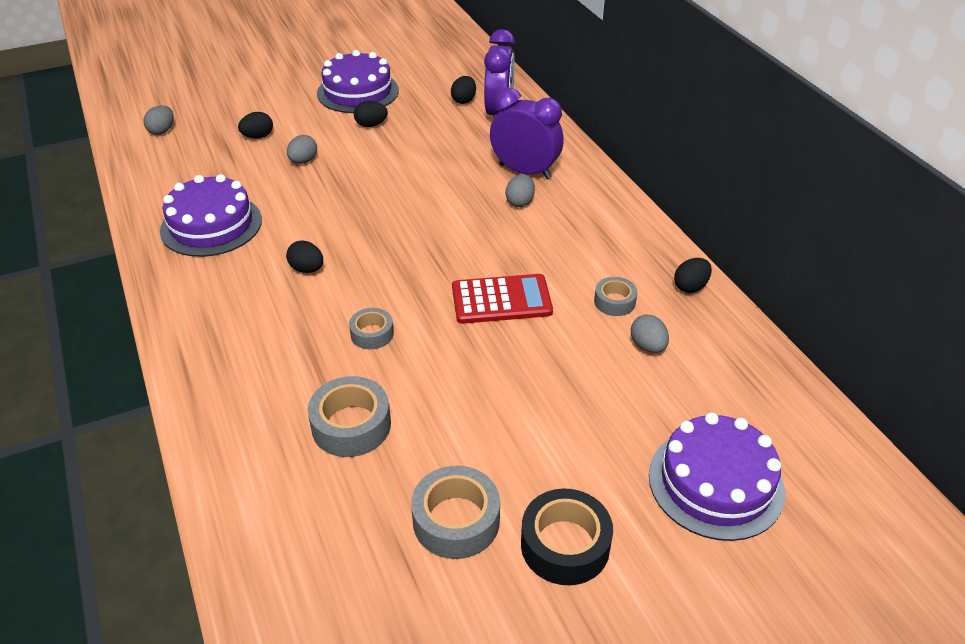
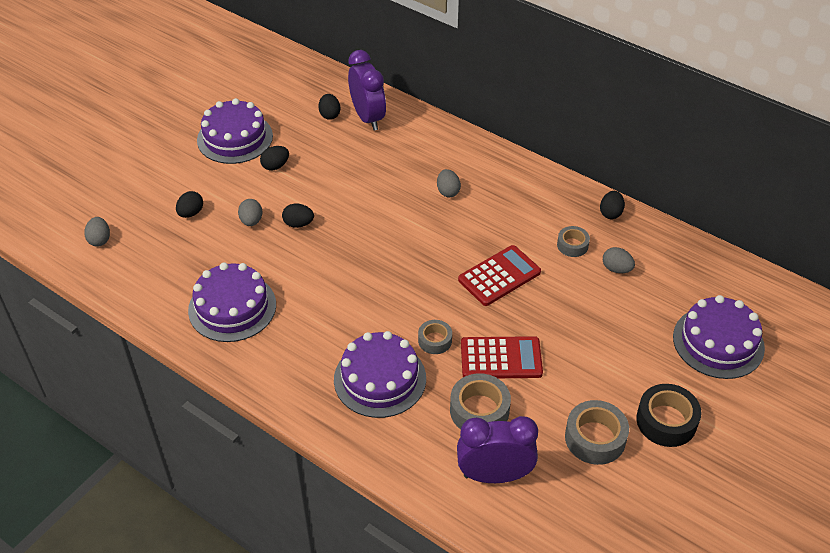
camera: 30 degrees left, 5 degrees up
black egg [286,240,323,273] -> black egg moved to [282,204,314,228]
purple clock [490,87,564,179] -> purple clock moved to [457,416,538,483]
none -> purple cake [334,331,426,418]
none -> red calculator [461,336,543,378]

